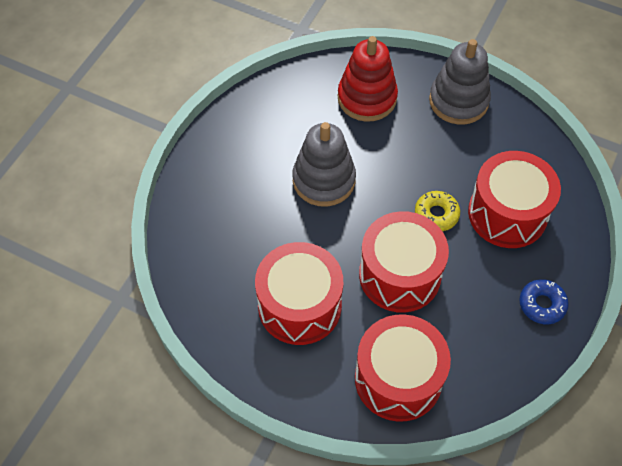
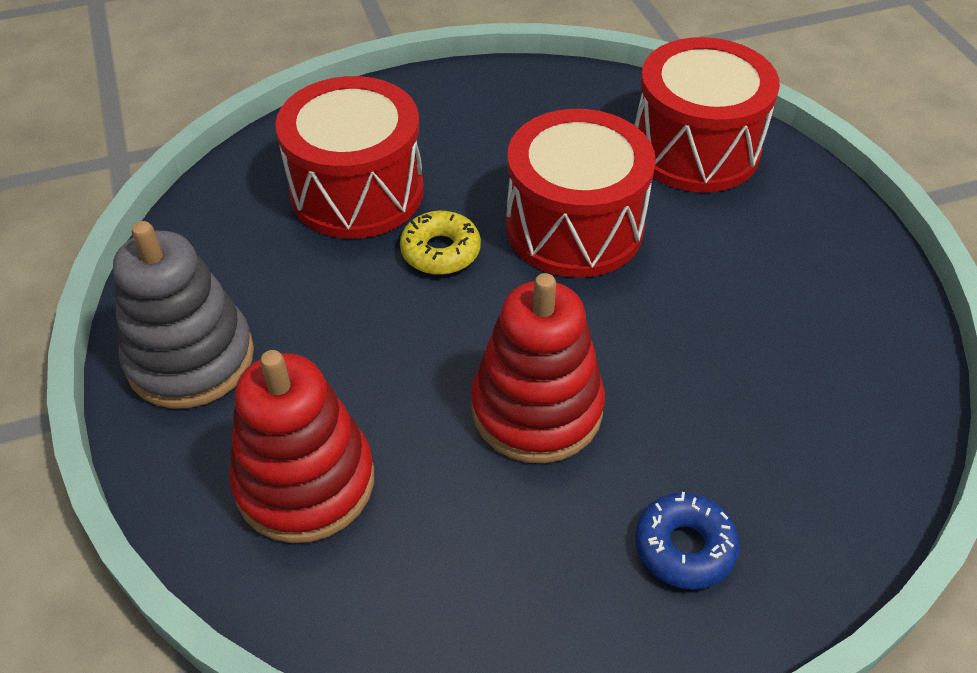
camera: 135 degrees left, 10 degrees down
red drum [255,242,343,345] -> none
grey stacking toy [293,122,356,207] -> red stacking toy [471,273,605,463]
blue donut [519,279,569,324] -> blue donut moved to [635,492,740,590]

